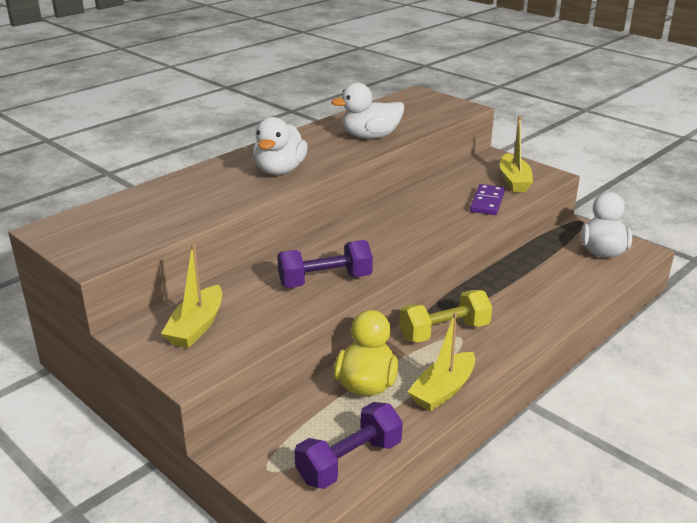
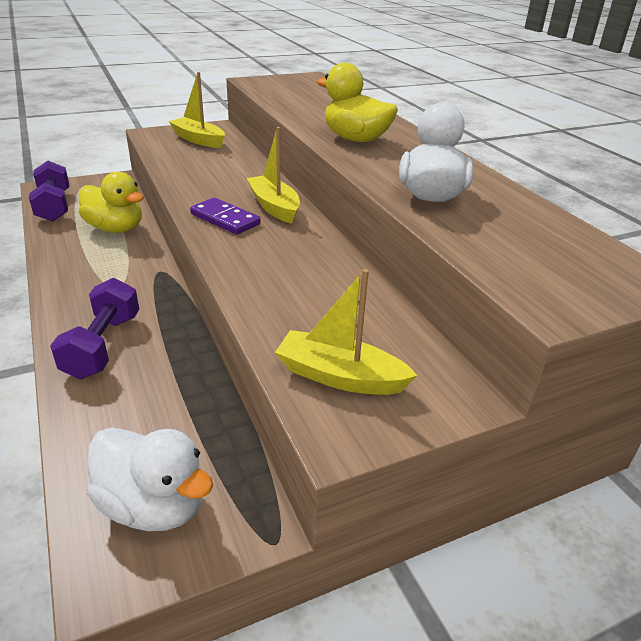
camera: 110 degrees right, 5 degrees up
white duck [253,117,308,175] -> yellow duck [317,63,398,142]
purple dumbbell [277,240,373,288] -> purple dumbbell moved to [50,278,139,379]
yellow dumbbell [399,290,492,343] -> none
yellow boat [408,312,475,411] -> yellow boat moved to [247,127,300,224]
purple domino [470,184,505,215] -> purple domino moved to [190,198,261,235]

